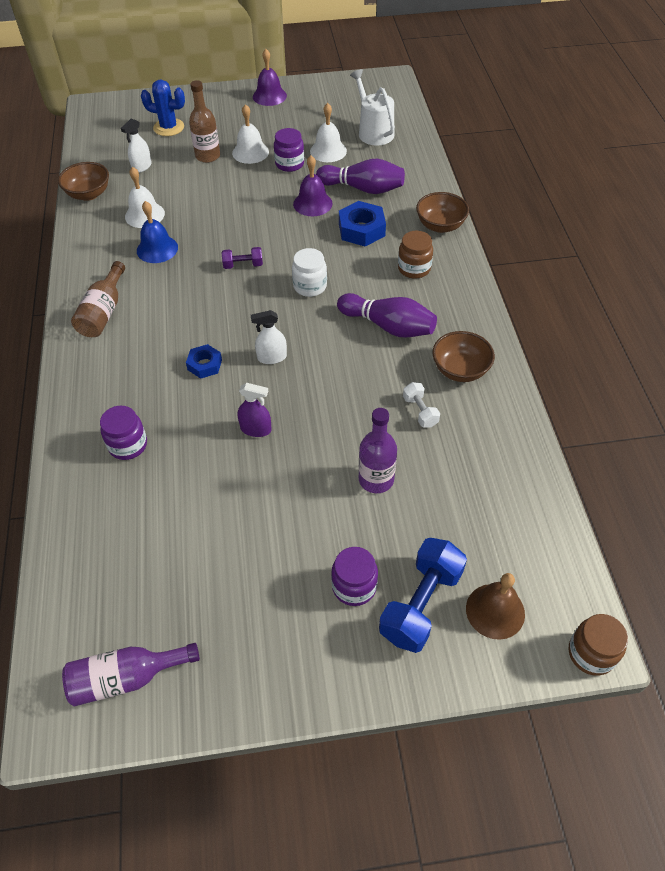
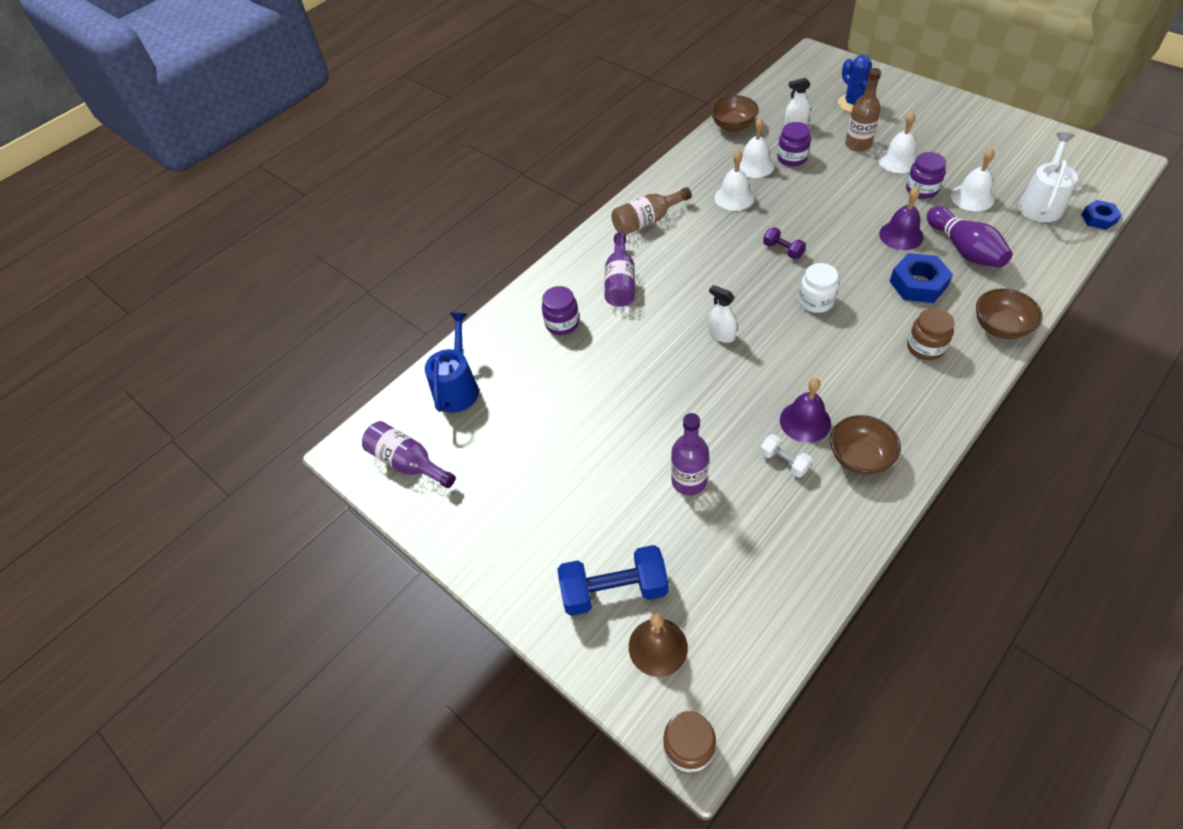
camera: 55 degrees right, 0 degrees up
blue bell [137,201,178,263] -> white bell [714,150,755,211]
blue nut [186,344,222,379] -> blue nut moved to [1081,200,1122,230]
purple spray bottle [238,383,271,437] -> none
purple bell [253,49,287,106] -> purple bell moved to [780,378,831,443]
purple jar [331,547,378,606] -> purple jar moved to [777,122,811,166]
purple bowling pin [337,293,437,338] -> none
white dumbbell [403,382,440,428] -> white dumbbell turned 75 degrees counterclockwise [760,434,812,477]
none -> blue watering can [425,313,479,413]
none -> purple bottle [605,232,635,307]

